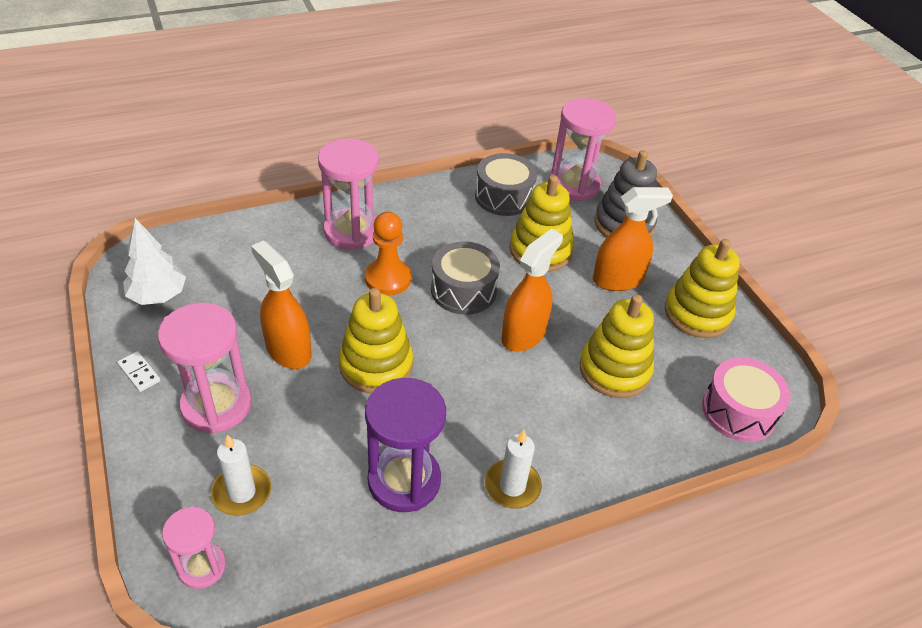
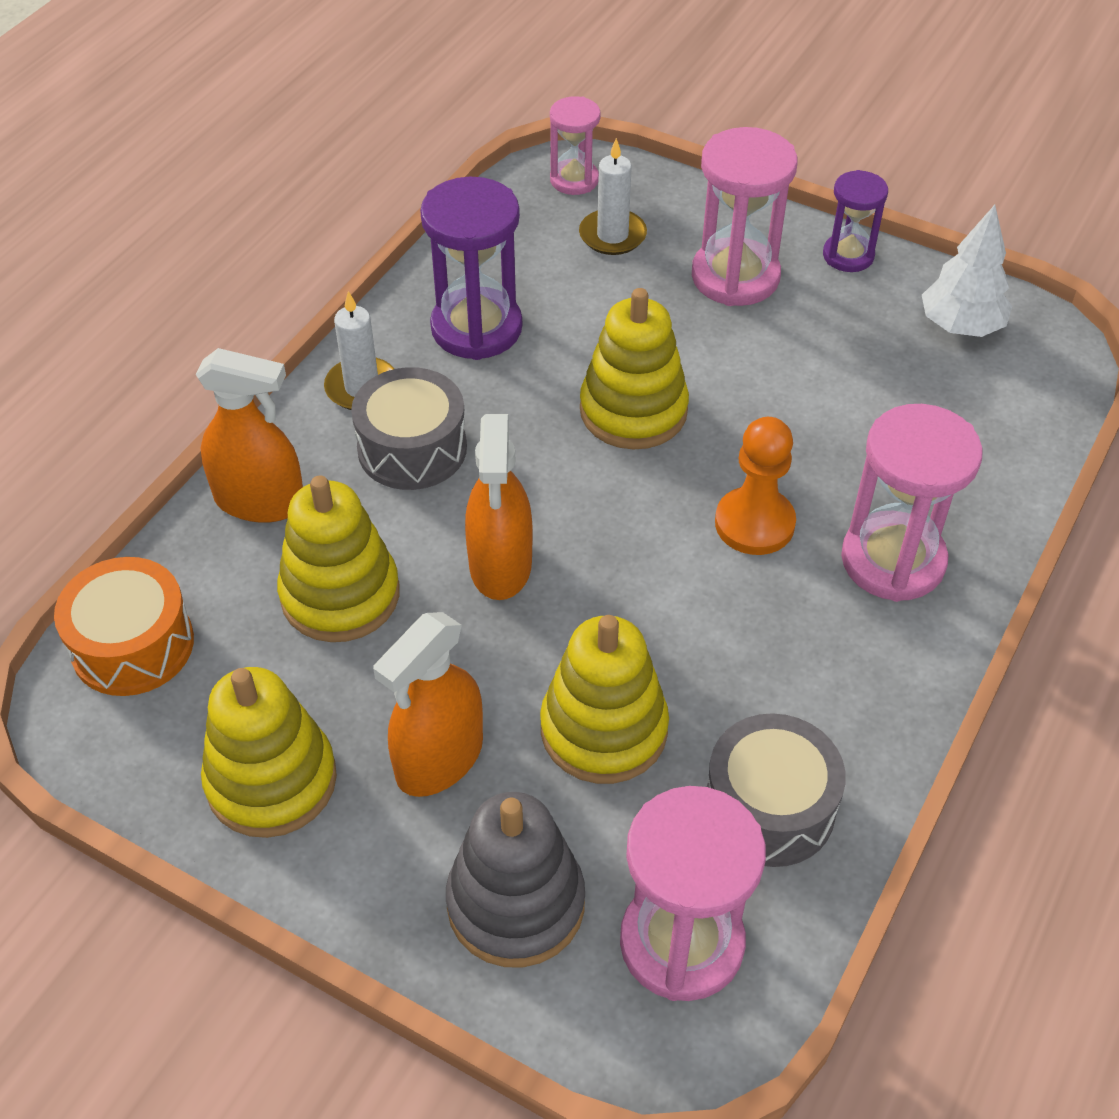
camera: 145 degrees right, 5 degrees up
white domino [117,351,161,392] -> purple hourglass [823,170,888,272]
orange spray bottle [251,240,312,369] -> orange spray bottle moved to [195,348,303,523]
grey drum [431,241,500,315] -> grey drum moved to [351,367,467,490]
pink drum [702,358,791,442] -> orange drum [54,557,194,696]

